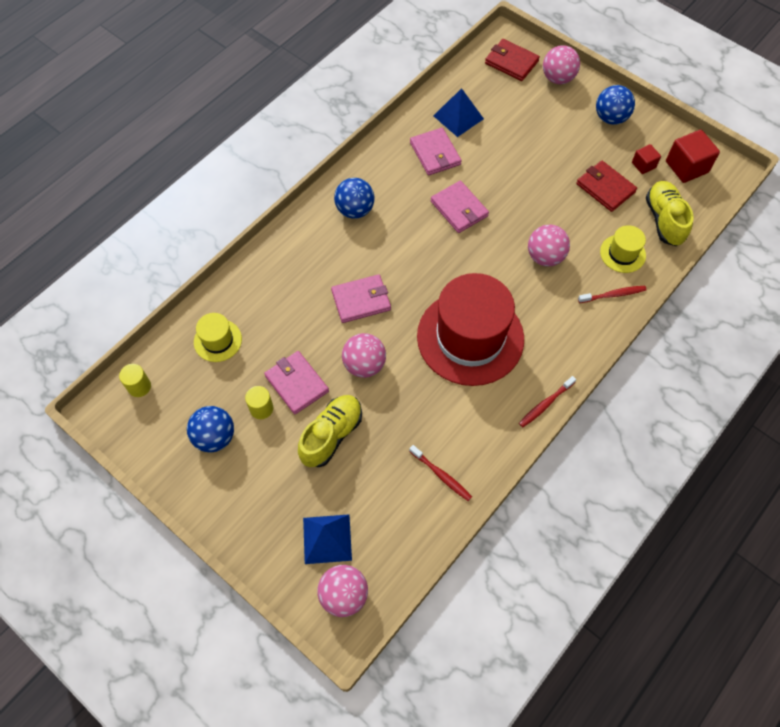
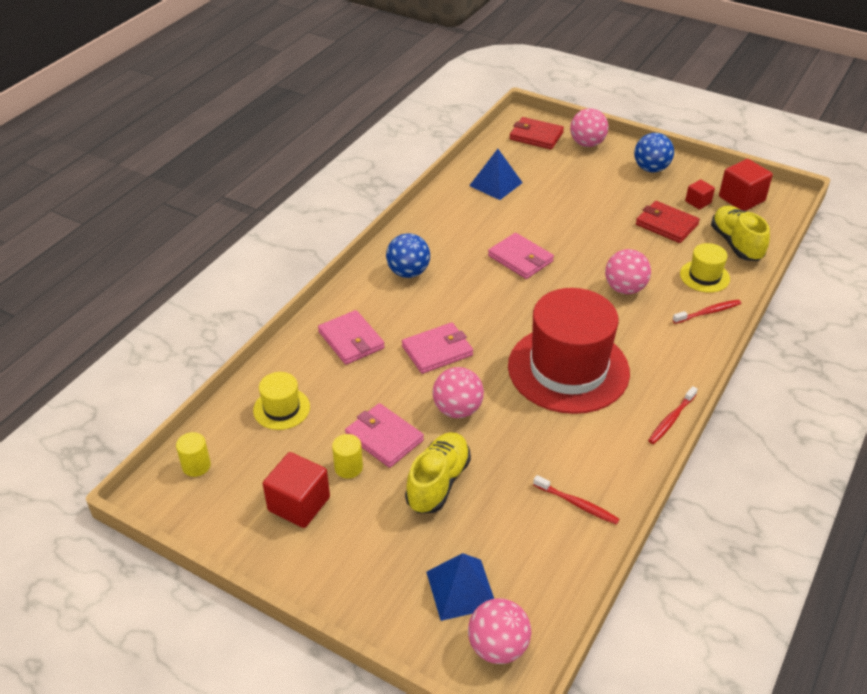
camera: 10 degrees left, 20 degrees down
blue ball [187,406,234,452] -> red cube [263,452,330,528]
pink wallet [410,128,462,176] -> pink wallet moved to [318,310,385,365]

